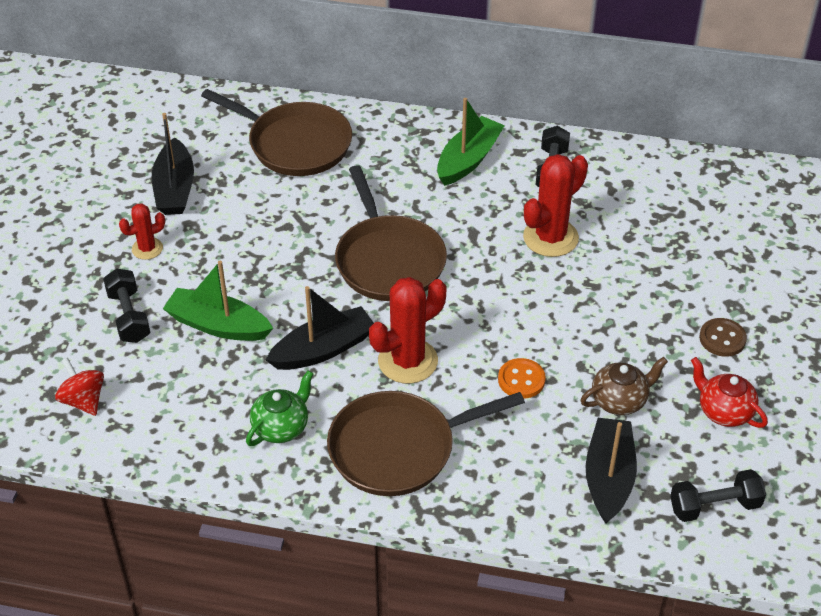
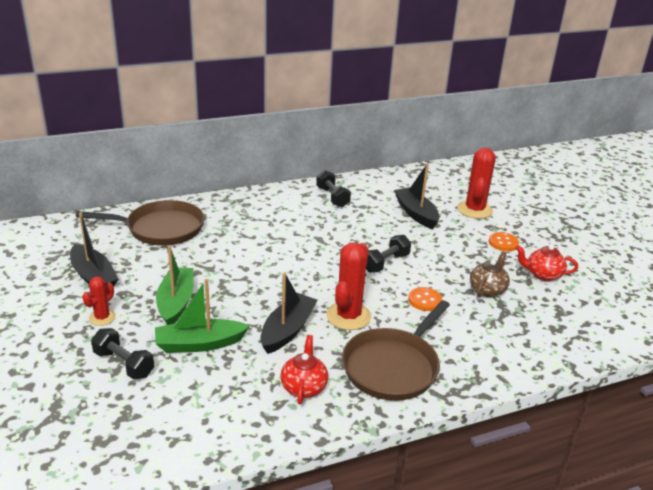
camera: 35 degrees left, 15 degrees down
red spinning top [55,358,104,416] -> none
green teapot [246,370,313,446] -> red teapot [280,335,328,404]
brown pan [335,165,447,301] -> none
green boat [437,98,505,186] -> green boat moved to [156,246,194,325]
red cactus [523,154,588,257] -> red cactus moved to [457,148,496,219]
black boat [586,418,637,523] -> black boat moved to [394,164,439,229]
black dumbbell [670,469,766,522] -> black dumbbell moved to [366,235,411,273]
brown button [699,318,747,357] -> orange button [489,232,519,251]

